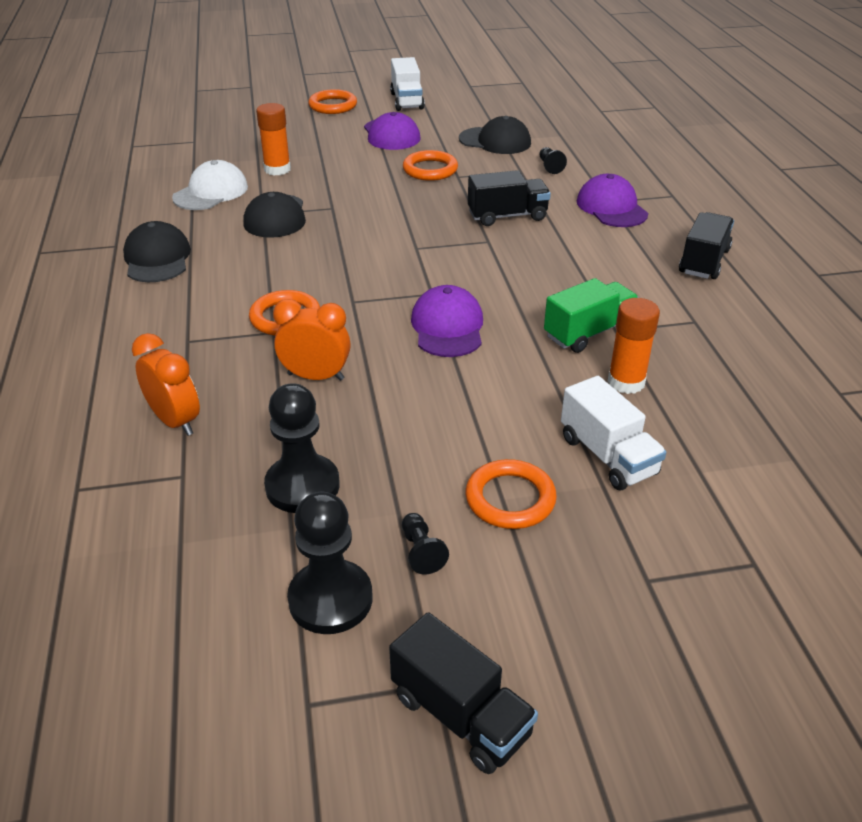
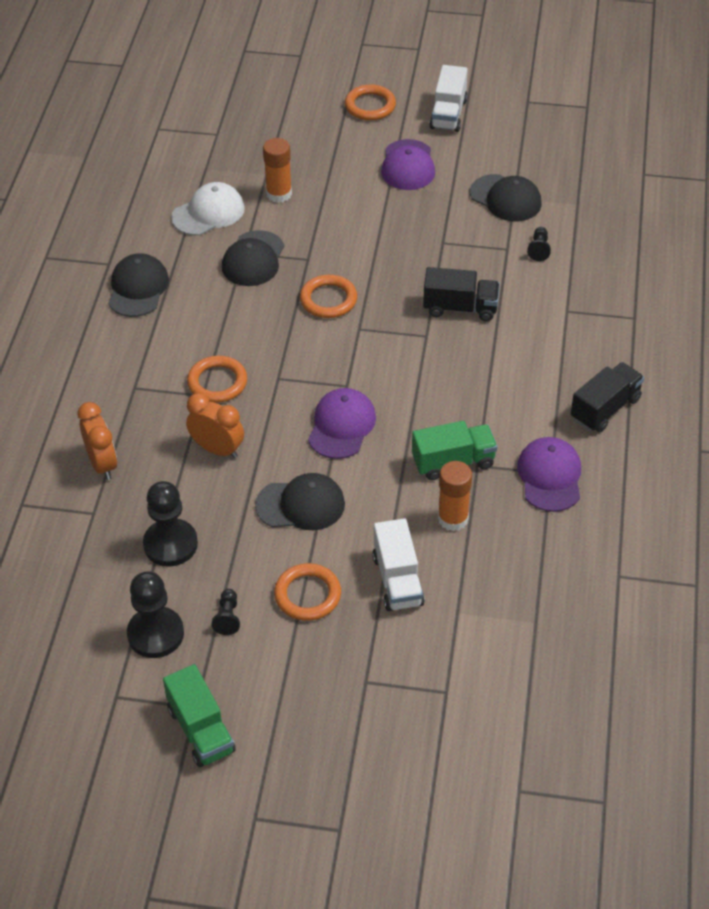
camera: 20 degrees right, 10 degrees up
black truck [389,612,538,774] -> green truck [163,664,236,767]
orange ring [403,150,458,181] -> orange ring moved to [300,275,357,318]
purple cap [577,174,648,227] -> purple cap moved to [517,437,581,512]
none -> black cap [255,473,345,530]

